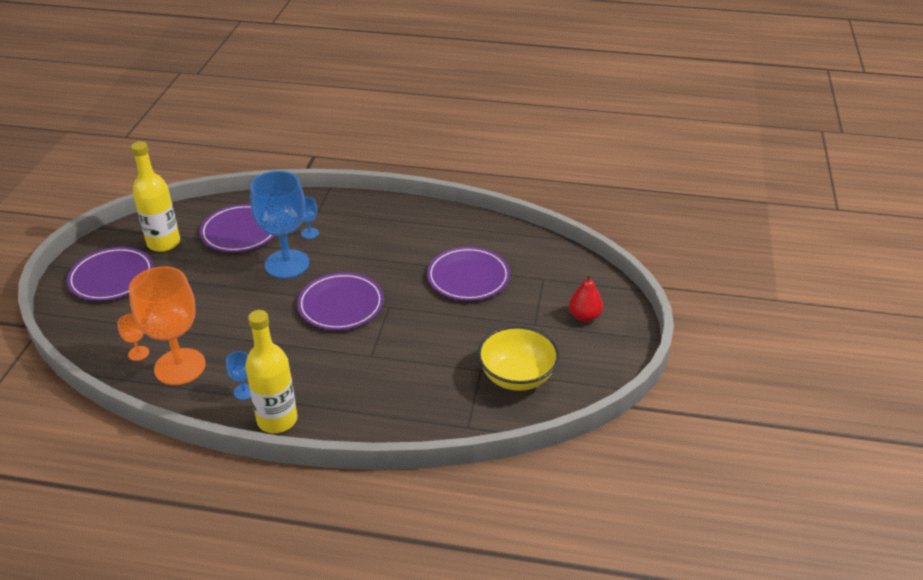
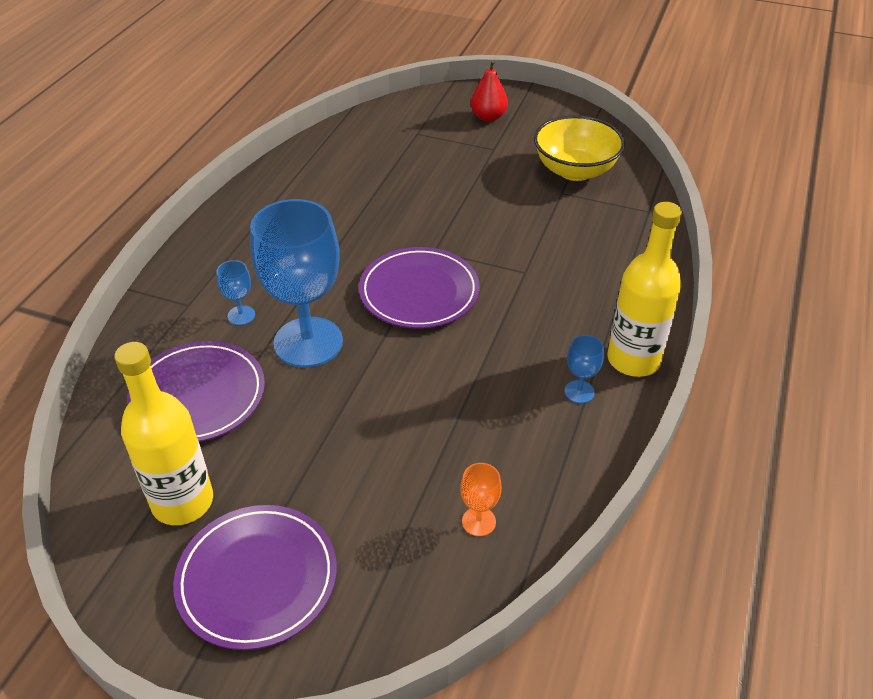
camera: 80 degrees left, 5 degrees up
orange goblet [129,267,206,385] -> none
purple plate [427,247,510,301] -> none

